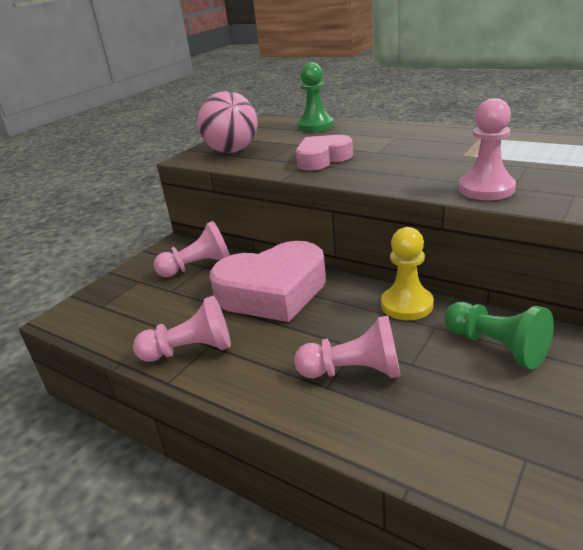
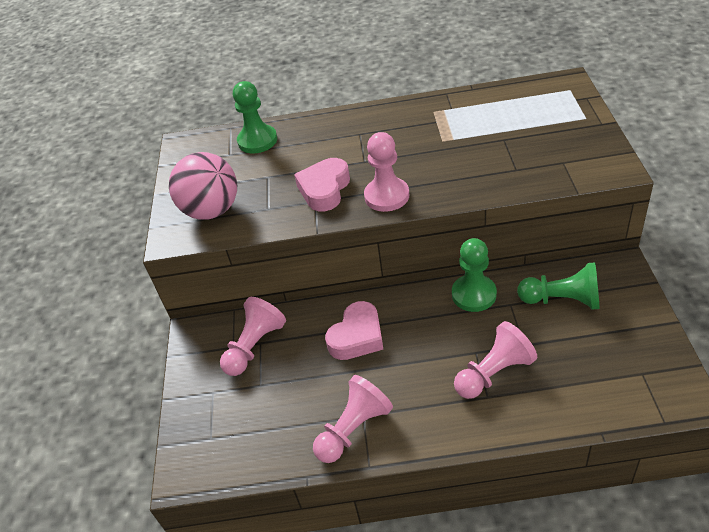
camera: 35 degrees left, 15 degrees up
pink heart [210,241,326,322] -> pink heart [325,301,384,360], size x0.58
yellow pawn [381,227,434,320] -> green pawn [452,238,497,312]
pink pawn [459,98,516,200] -> pink pawn moved to [364,132,409,212]

